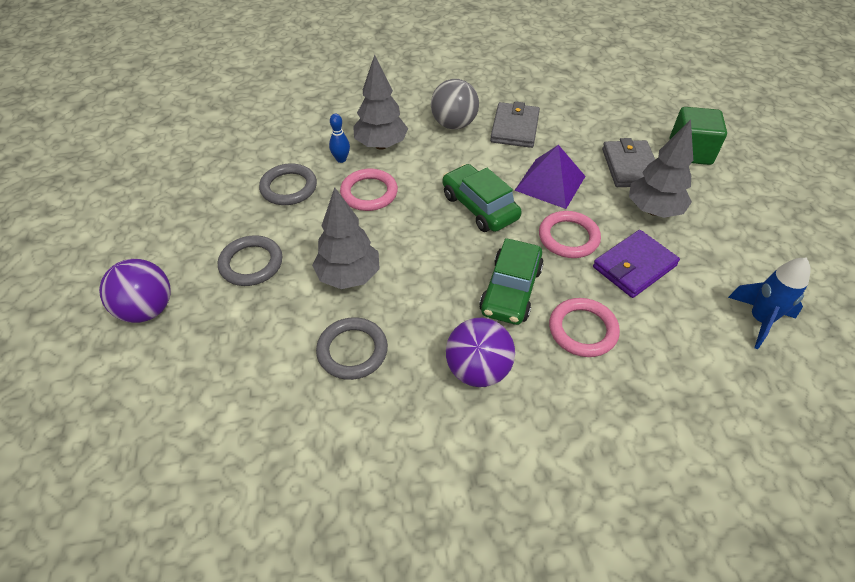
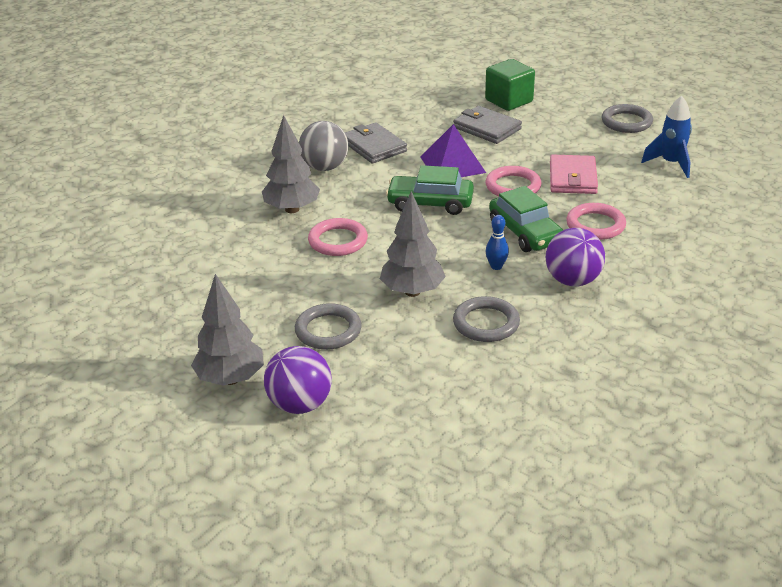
camera: 45 degrees left, 15 degrees down
grey ring [259,163,317,205] -> grey ring moved to [602,104,653,133]
blue bowling pin [329,114,350,163] -> blue bowling pin moved to [486,215,509,270]
purple wallet [593,230,680,298] -> pink wallet [550,154,598,194]
grey tree [629,119,693,218] -> grey tree moved to [191,274,264,386]

